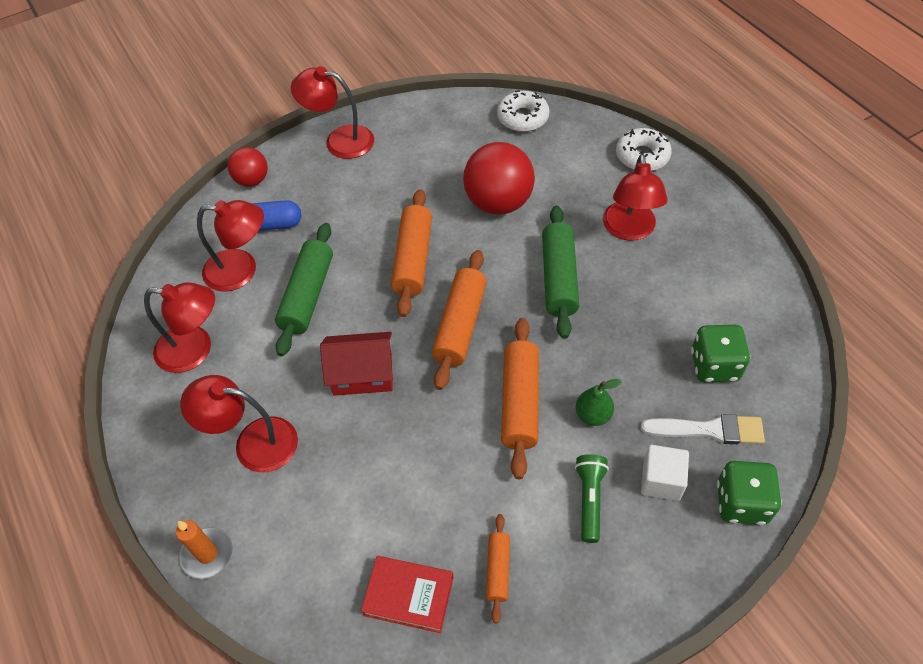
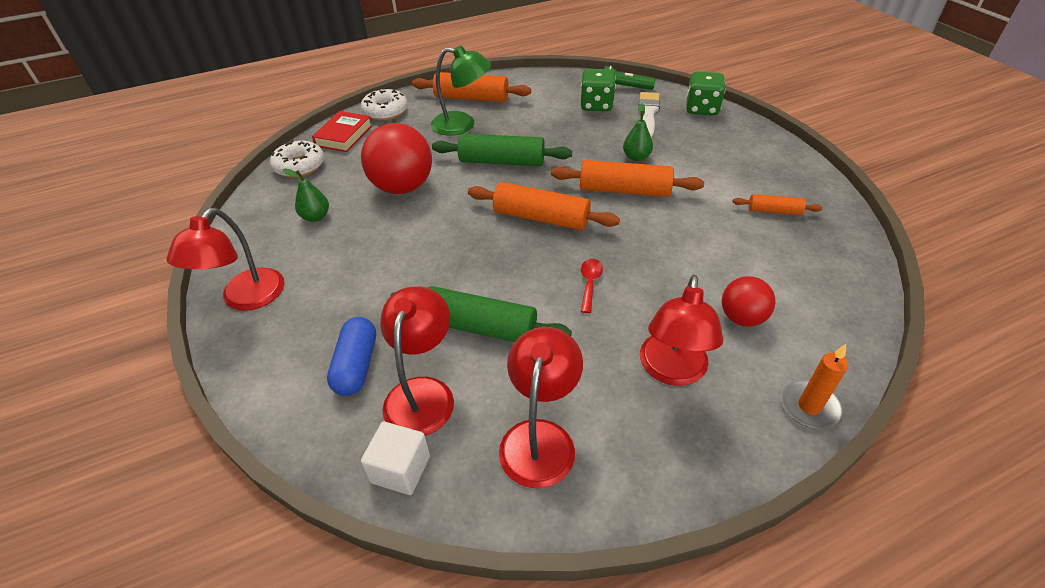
camera: 85 degrees left, 10 degrees down
red ball [228,147,268,187] -> red ball moved to [722,276,775,327]
red house [320,332,393,396] -> red spoon [581,259,603,313]
red book [361,556,454,633] -> red book moved to [312,111,373,152]
orange rolling pin [391,189,432,317] -> orange rolling pin moved to [412,72,531,102]
green flashlight [575,454,609,543] -> green flashlight moved to [604,66,656,90]
red lamp [603,154,668,241] -> green lamp [431,45,491,136]
white cube [641,445,689,501] -> white cube moved to [361,421,430,495]
none -> green pear [282,168,329,222]

